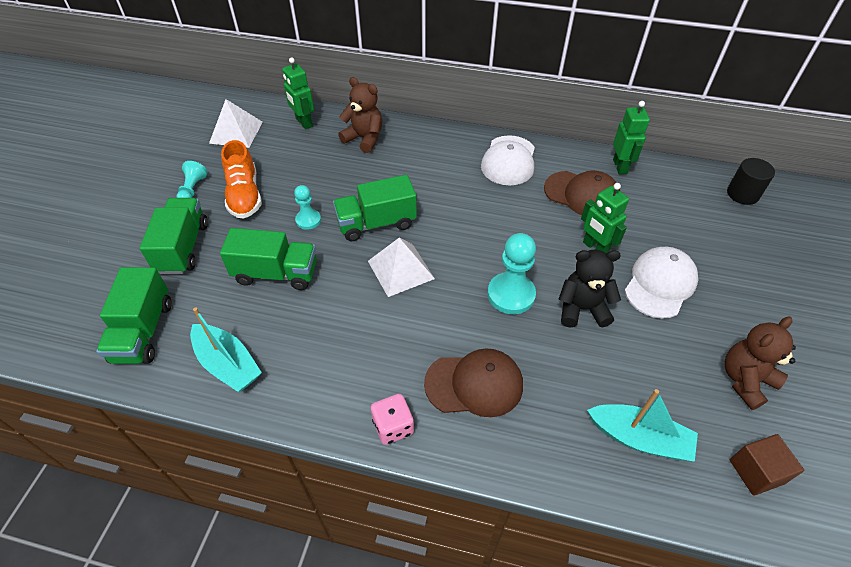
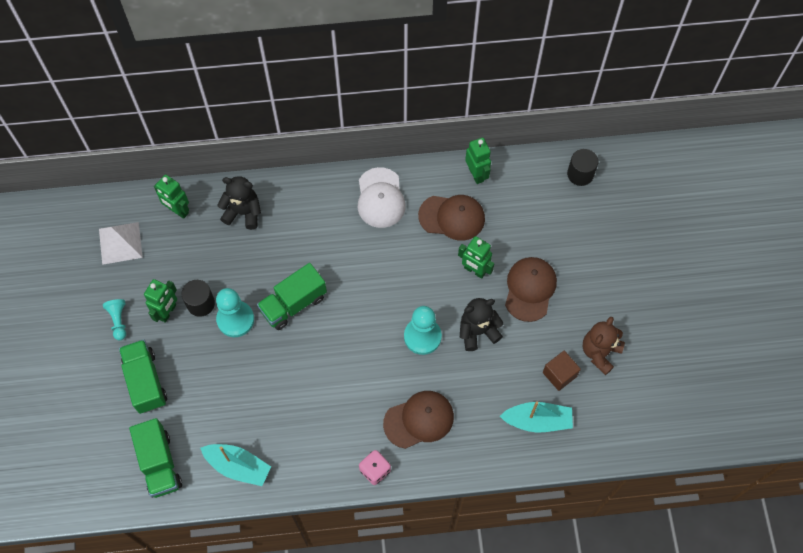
camera: 20 degrees left, 15 degrees up
green truck [220,228,317,290] -> none
orange shoe [221,140,262,219] -> green robot [144,279,177,323]
turquoise pawn [294,185,321,230] -> turquoise pawn [216,288,254,337], size x1.70
brown teddy bear [338,77,382,153] -> black teddy bear [217,176,261,230]
white pyramid [368,238,435,297] -> none
white cap [625,247,698,319] -> brown cap [505,257,557,322]
brown cube [730,434,804,496] -> brown cube moved to [543,351,581,391]
none -> black cylinder [182,280,215,317]

